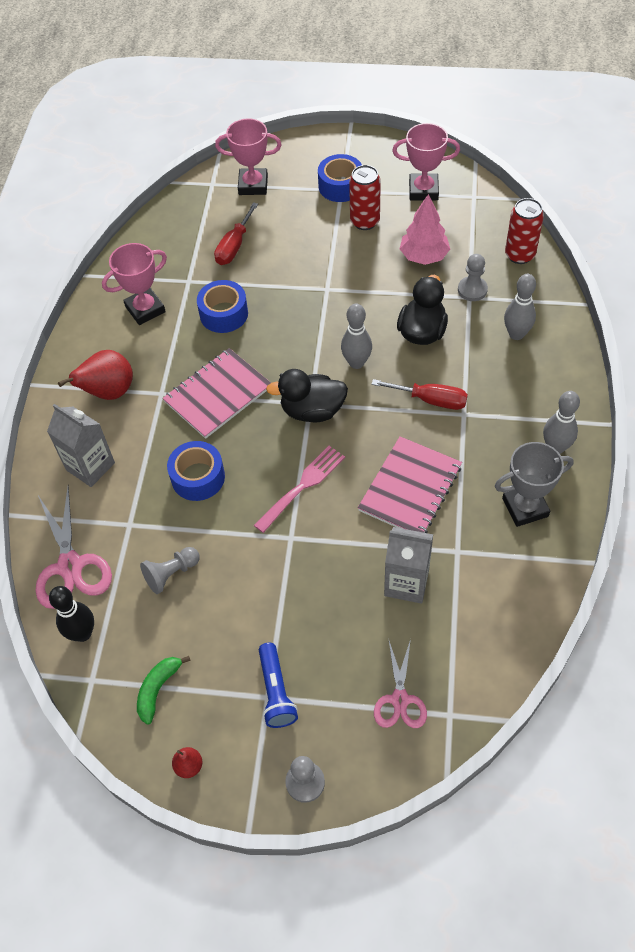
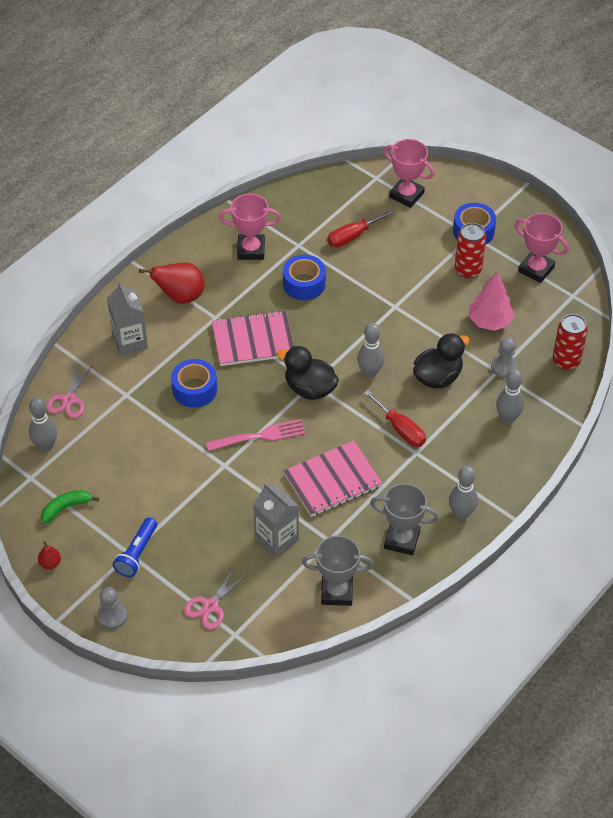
camera: 30 degrees right, 5 degrees down
pink scissors [36,486,112,609] -> pink scissors [46,362,93,418], size x0.64
black bowling pin [49,586,94,642] -> grey bowling pin [29,397,57,452]
grey pawn [140,547,199,594] -> none
none -> grey trophy [302,535,374,606]

